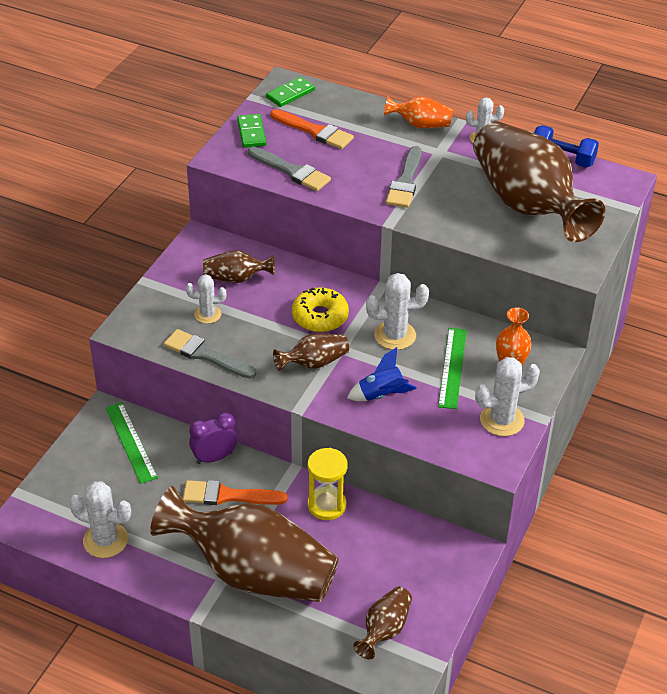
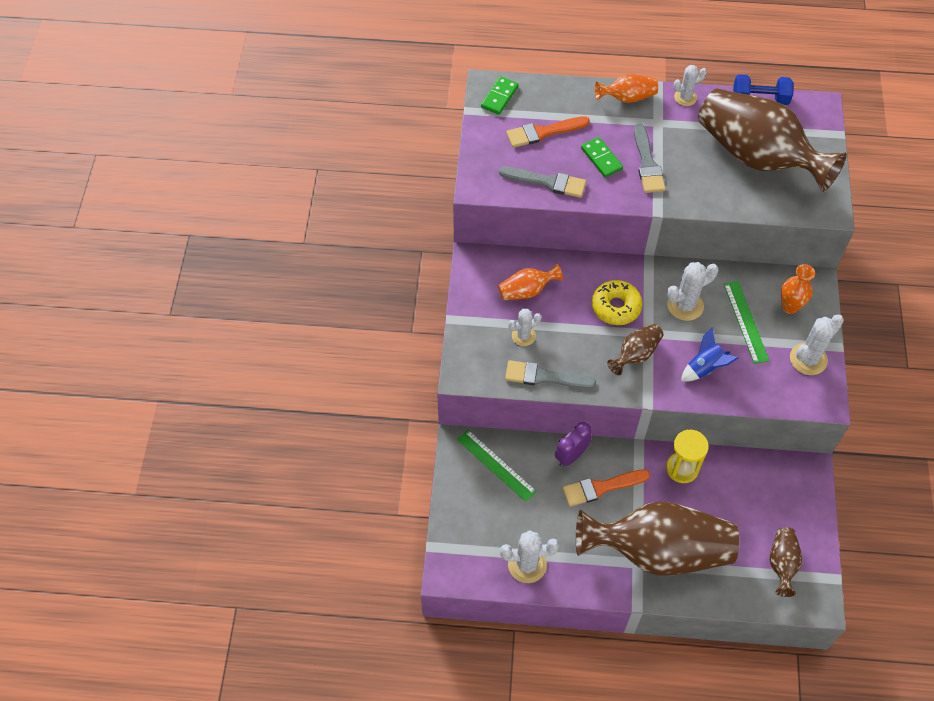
camera: 20 degrees left, 15 degrees up
brown vase [203,250,275,283] -> orange vase [498,264,563,300]
green domino [237,114,267,148] -> green domino moved to [581,137,623,178]
orange brush [270,109,354,149] -> orange brush turned 150 degrees clockwise [506,116,590,148]

